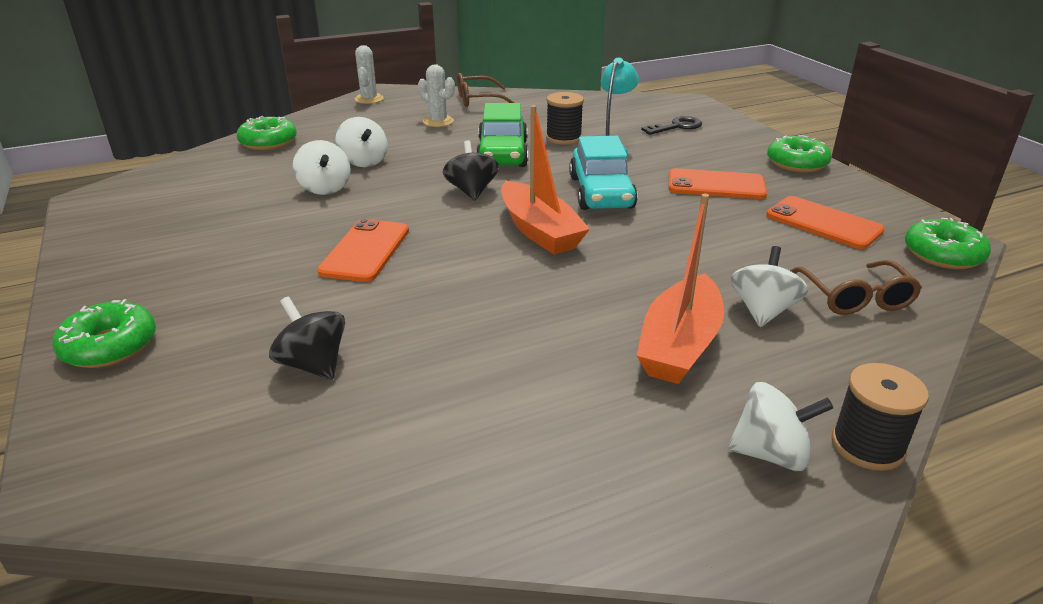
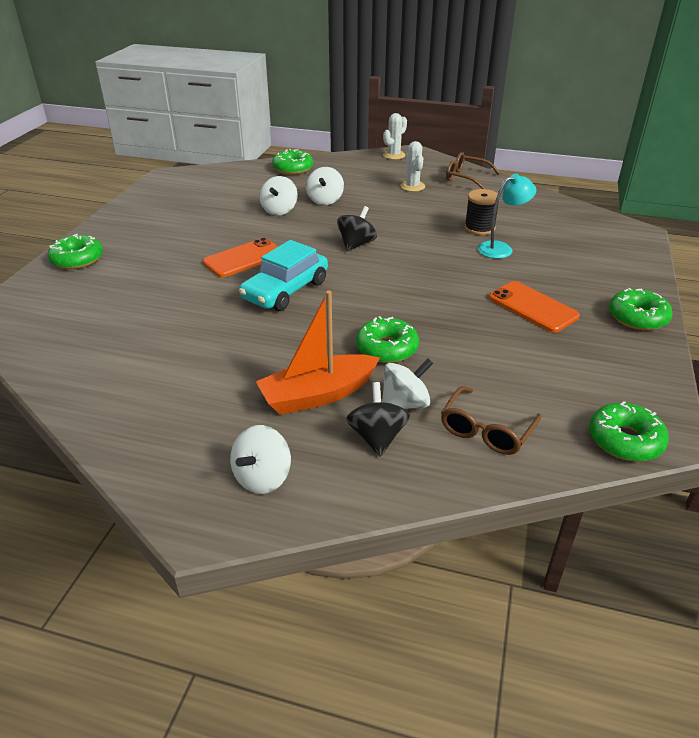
camera: 40 degrees right, 5 degrees up
black spinning top [269,297,345,380] -> black spinning top moved to [346,382,410,457]
green car [476,103,528,167] -> none
orange boat [501,105,590,255] -> none
turquoise car [569,136,638,210] -> turquoise car moved to [239,240,328,311]
black key [641,116,702,135] -> none
white spinning top [728,382,833,471] -> white spinning top turned 75 degrees clockwise [230,425,291,494]
orange phone [766,196,885,249] -> none
black spool [832,363,929,471] -> none
none -> green donut [356,316,419,363]

